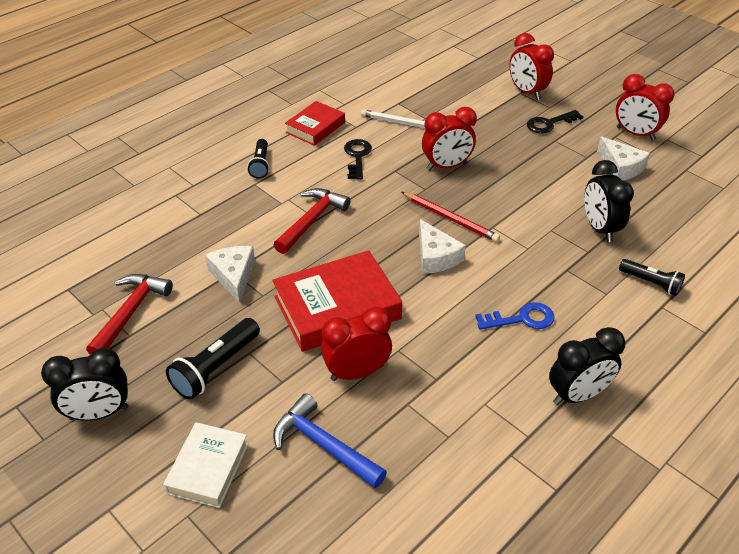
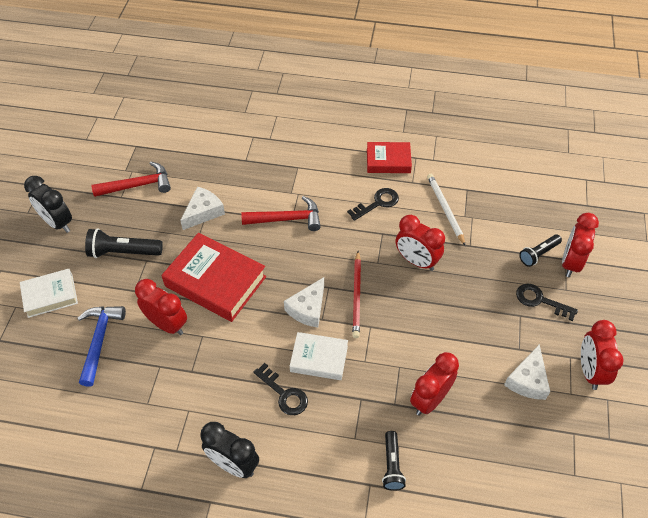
camera: 55 degrees right, 10 degrees up
black flashlight [247,139,269,179] -> black flashlight moved to [519,235,562,267]
blue key [475,302,555,330] -> black key [254,363,308,415]
black clock [585,160,634,242] -> red clock [410,352,459,416]
none -> white book [290,332,348,380]

